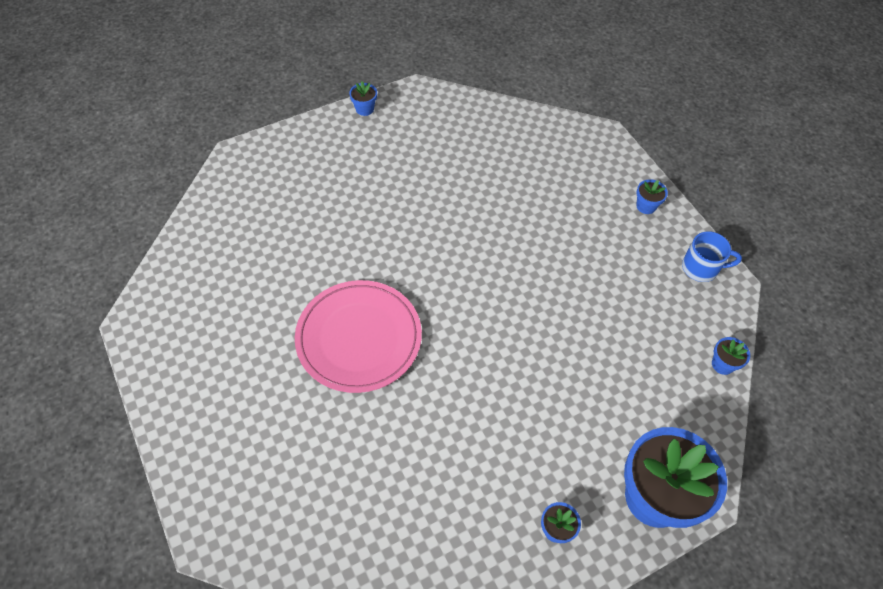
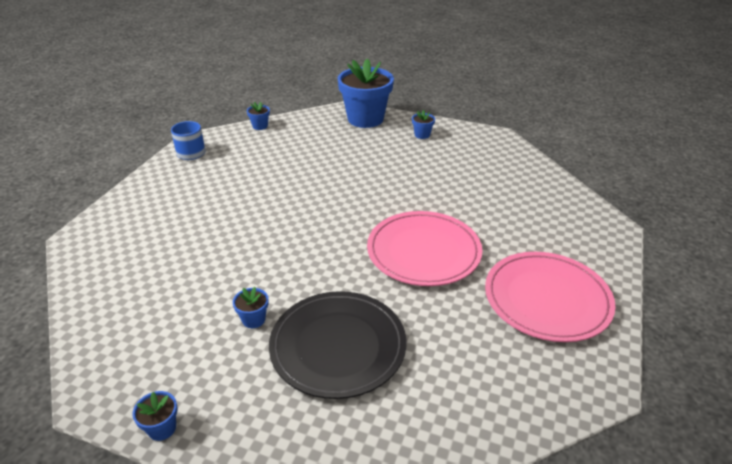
camera: 130 degrees left, 20 degrees down
blue flower pot [636,179,668,214] -> blue flower pot moved to [233,287,269,328]
none -> black plate [269,291,406,399]
none -> pink plate [485,252,615,342]

